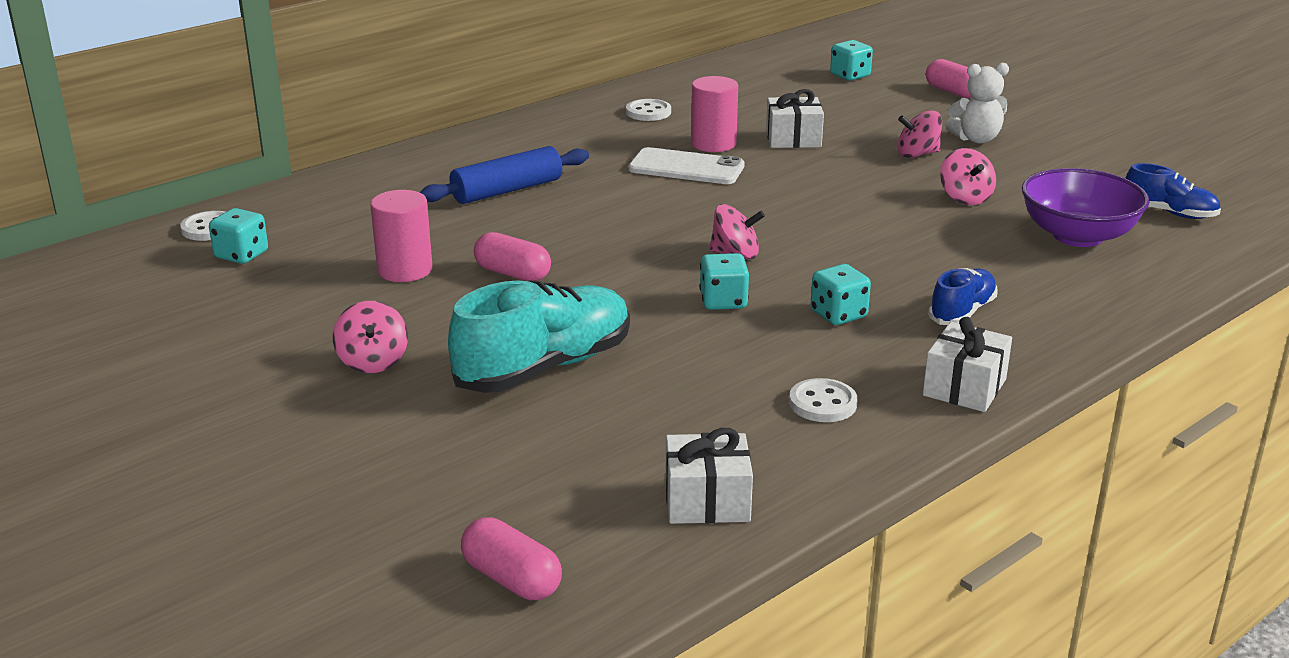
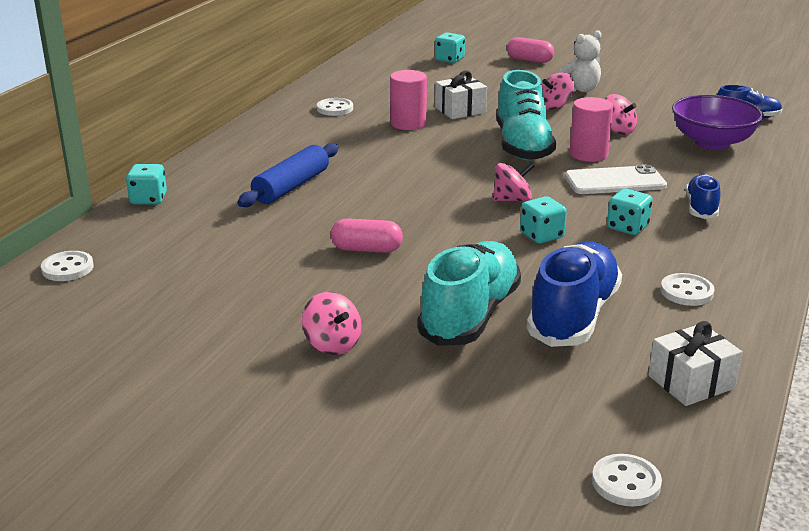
camera: 25 degrees left, 0 degrees up
turquoise dice [209,208,268,264] -> turquoise dice moved to [126,164,167,205]
pink cylinder [370,190,432,282] -> pink cylinder moved to [569,97,613,162]
pink capsule [461,517,562,600] -> white button [592,454,662,506]
white phone [629,147,745,184] -> white phone moved to [565,165,667,194]
white gift [923,317,1012,412] -> none
none -> turquoise shoe [496,70,556,161]
none -> blue shoe [527,241,622,347]

